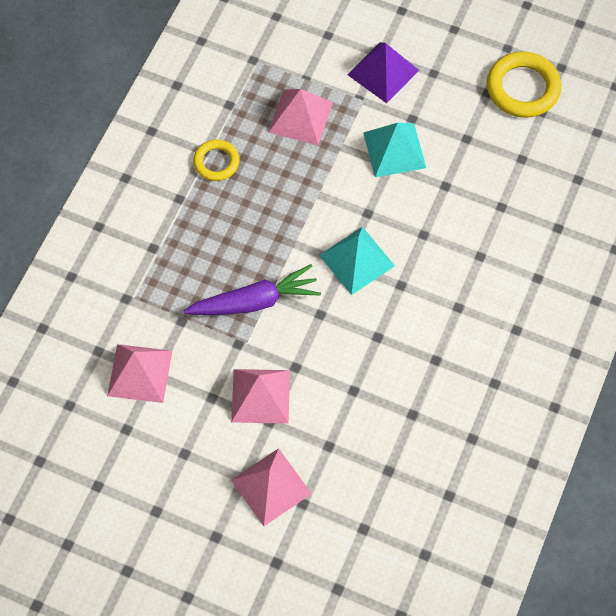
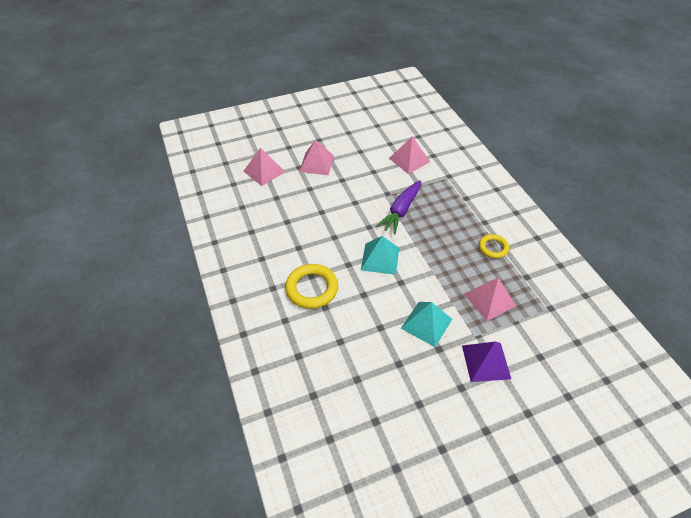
camera: 135 degrees right, 15 degrees down
pink pyramid [231,369,290,424] -> pink pyramid moved to [243,148,285,186]
yellow ring [487,52,561,118] -> yellow ring moved to [285,264,338,309]

